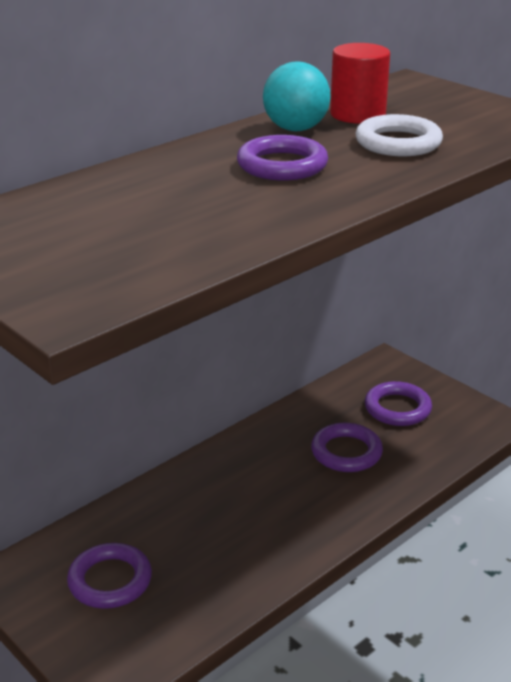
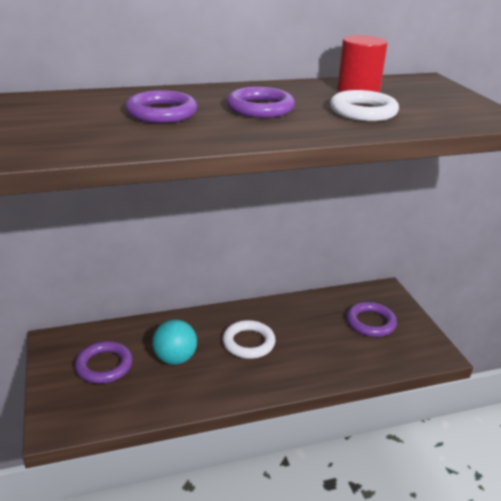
camera: 25 degrees right, 0 degrees up
turquoise ball [263,62,331,131] -> turquoise ball moved to [152,320,197,365]
purple ring [311,423,383,472] -> purple ring moved to [125,90,197,123]
none -> white ring [223,320,276,359]

